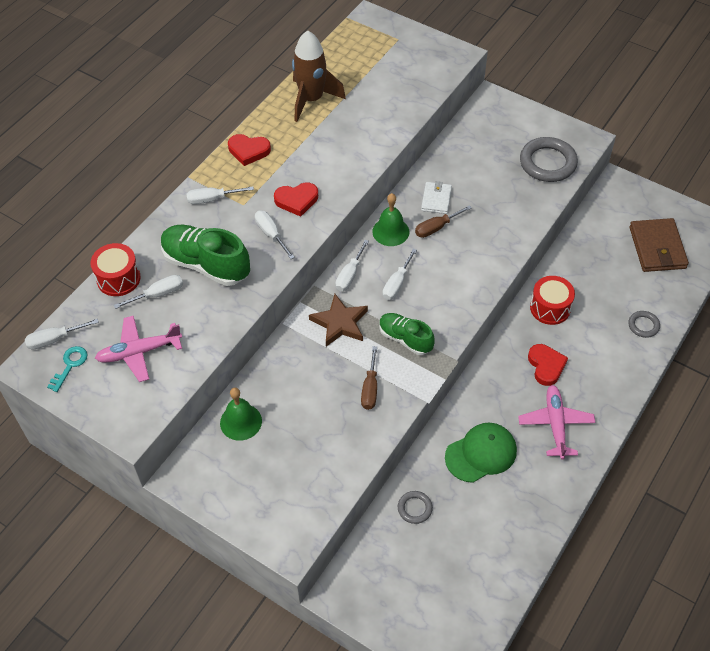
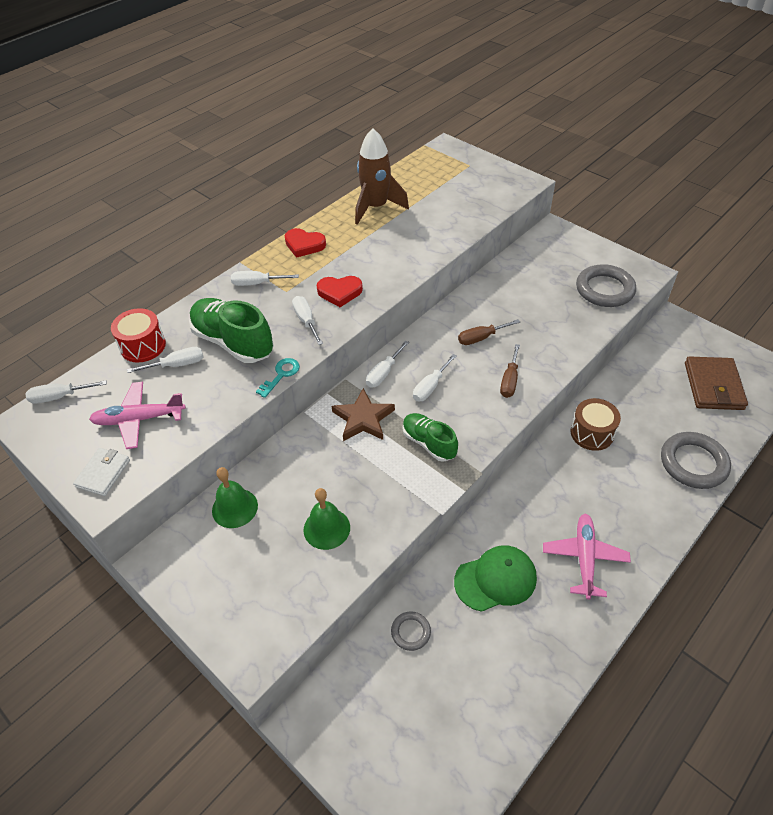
camera: 10 degrees right, 5 degrees down
turquoise key [47,346,88,392] -> turquoise key moved to [256,358,300,398]
brown screwdriver [361,346,377,410] -> brown screwdriver moved to [500,344,520,398]
green bell [372,193,409,246] -> green bell moved to [303,488,350,550]
white wallet [421,181,452,214] -> white wallet moved to [73,448,130,496]
red heart [528,344,568,386] -> none
red drum [530,276,575,325] -> brown drum [571,398,621,451]
grey ring [628,311,660,338] -> grey ring [661,432,731,489], size x1.95

